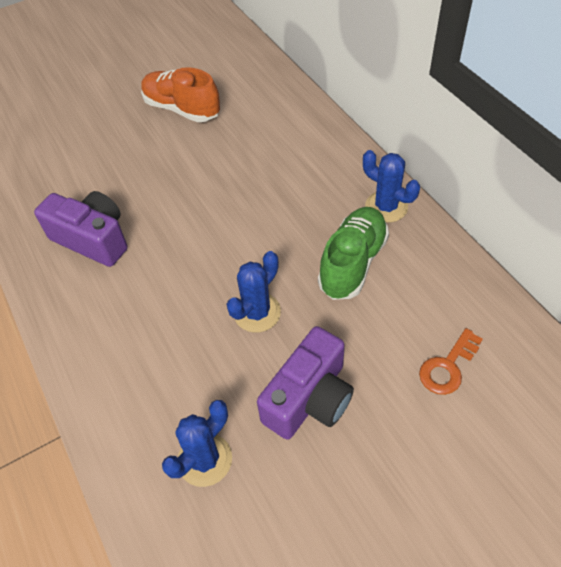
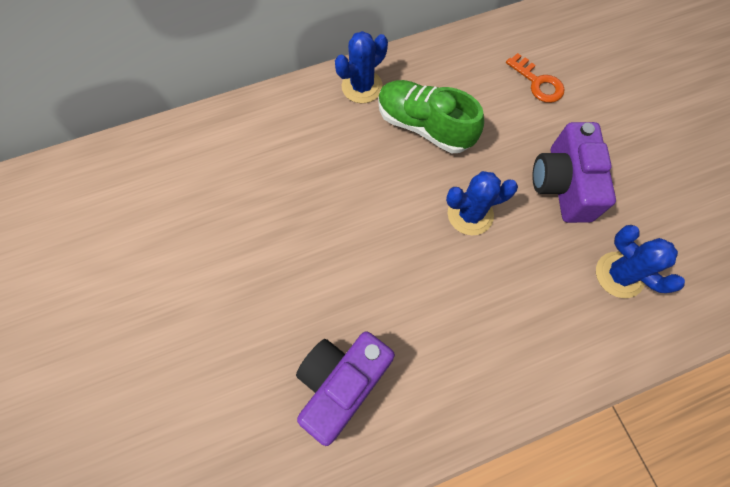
camera: 85 degrees left, 15 degrees up
orange shoe [141,67,220,122] -> none
blue cactus [227,251,281,333] -> blue cactus turned 60 degrees counterclockwise [446,171,518,235]
purple camera [257,326,354,440] -> purple camera turned 135 degrees counterclockwise [532,122,616,223]

